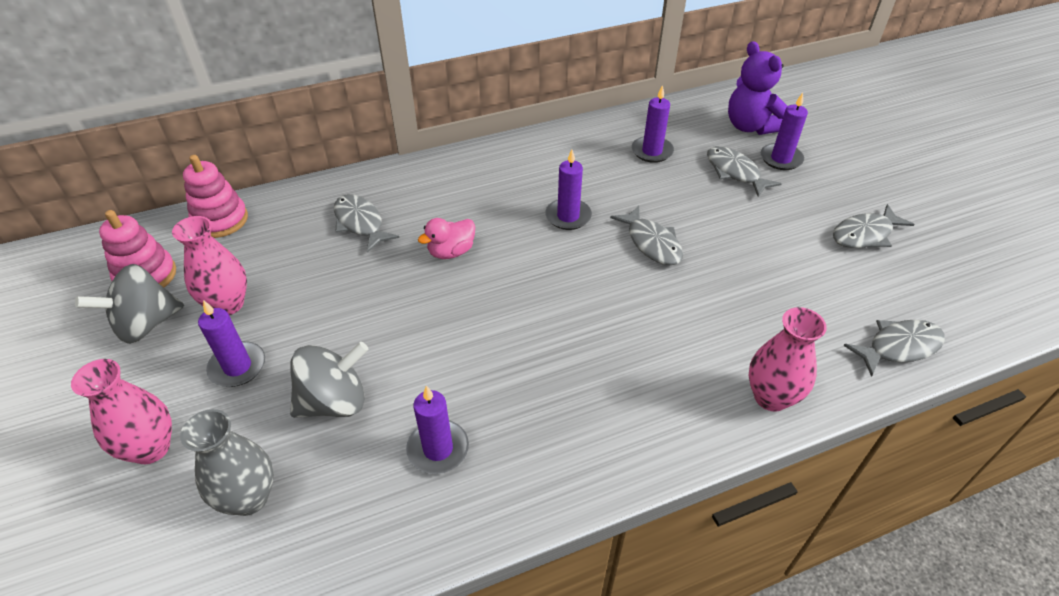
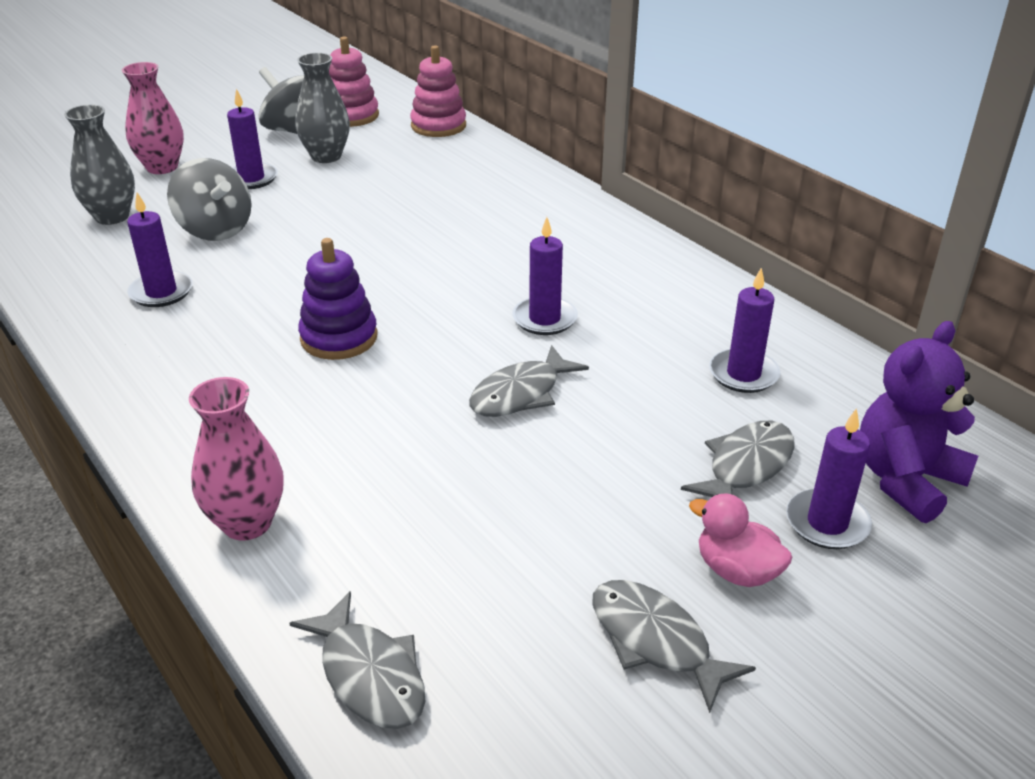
camera: 75 degrees right, 10 degrees down
pink vase [172,216,247,315] -> grey vase [295,53,350,163]
grey fish [334,194,399,253] -> none
pink duck [418,218,475,259] -> pink duck moved to [689,493,792,587]
none -> purple stacking toy [298,238,378,360]

